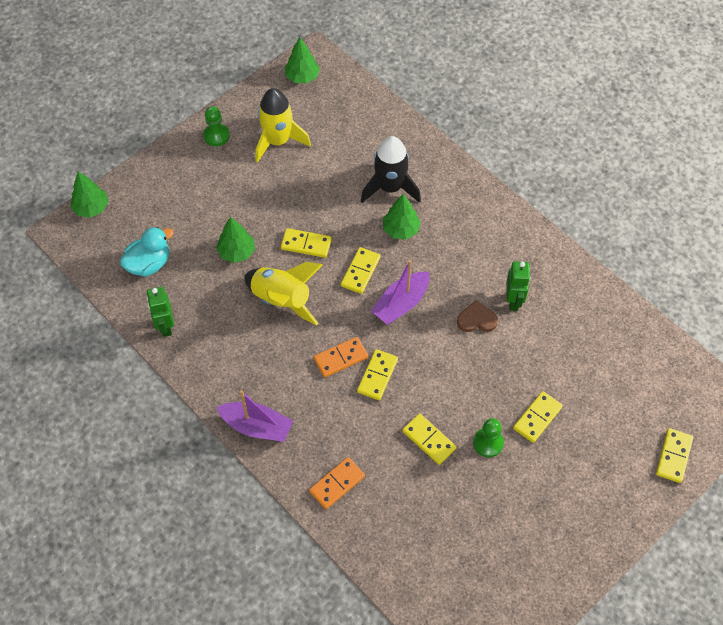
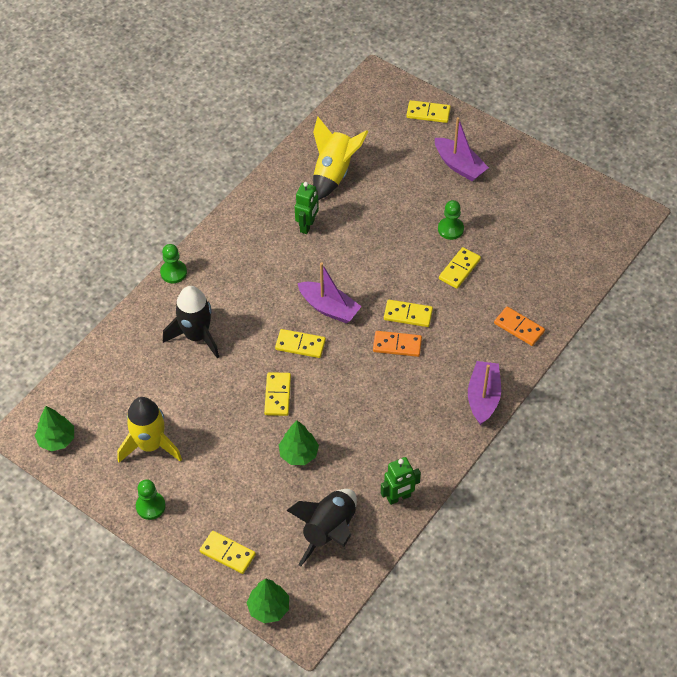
camera: 100 degrees left, 5 degrees down
turquoise duck [120,227,174,277] -> black rocket [286,489,357,566]
yellow rocket [244,262,323,325] -> yellow rocket moved to [313,117,369,200]
orange domino [314,337,368,377] -> orange domino turned 45 degrees counterclockwise [373,331,422,357]
green tree [383,194,421,240] -> none
brown heart [457,300,498,332] -> none
green robot [506,261,531,311] -> green robot turned 120 degrees clockwise [295,182,319,234]
yellow domino [513,391,563,443] -> yellow domino moved to [199,531,256,574]
none -> green pawn [160,244,187,283]
none -> purple boat [435,117,489,181]

